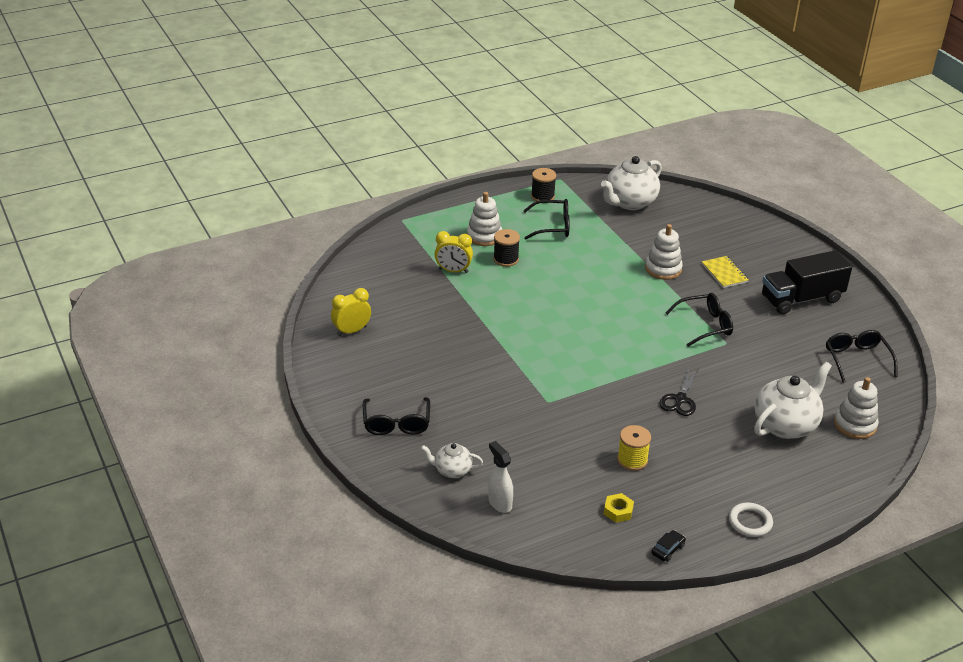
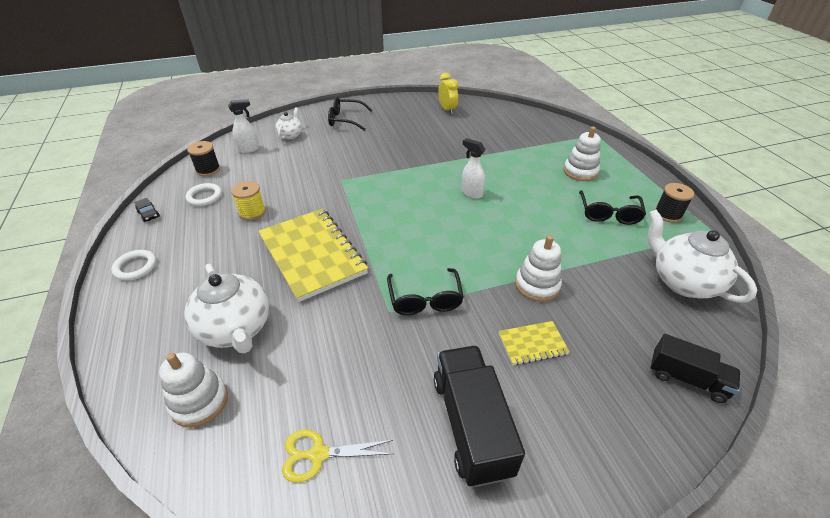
camera: 100 degrees right, 5 degrees up
yellow clock [435,231,473,273] -> none
black spool [493,229,520,267] -> black spool moved to [187,141,220,176]
yellow nut [604,493,634,523] -> white ring [185,183,222,206]
black scissors [659,368,699,416] -> yellow notebook [258,209,368,302]
black glasses [826,330,897,382] -> yellow scissors [282,429,394,482]
none -> white spray bottle [461,138,485,199]
none -> black truck [650,334,740,403]

